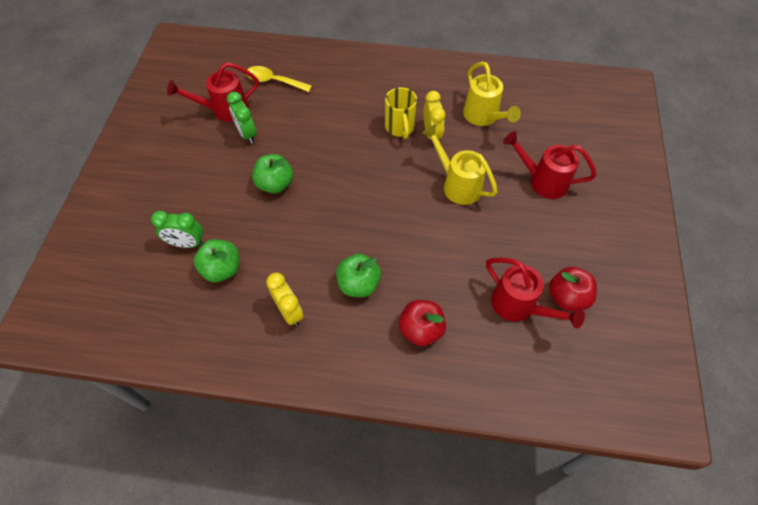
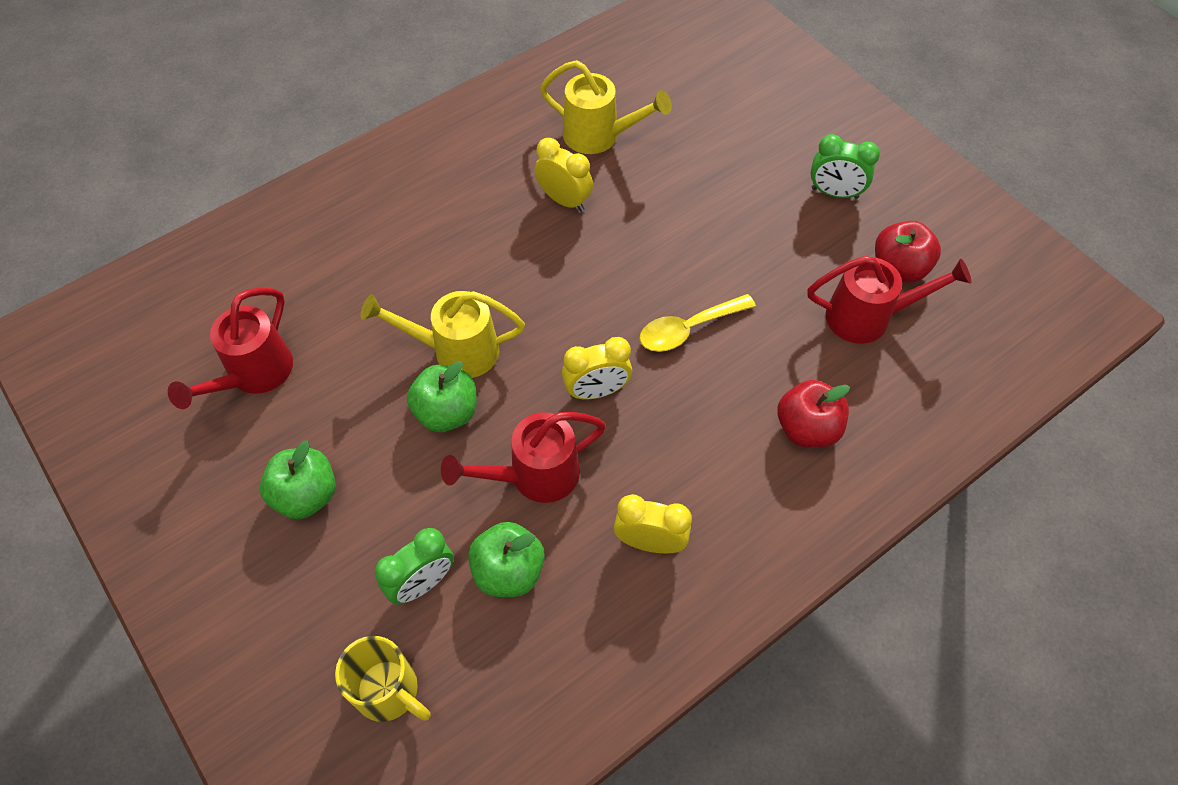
camera: 45 degrees left, 0 degrees up
green clock [227,92,256,144] -> green clock moved to [811,134,880,199]
yellow spoon [246,66,312,92] -> yellow spoon moved to [639,294,756,352]
green apple [336,254,381,297] -> green apple moved to [260,440,336,519]
yellow mug [385,87,417,139] -> yellow mug moved to [335,636,431,722]
yellow watering can [422,124,498,205] -> yellow watering can moved to [361,291,525,378]
red watering can [503,131,597,199] -> red watering can moved to [441,412,606,503]
none -> yellow clock [562,337,632,400]

